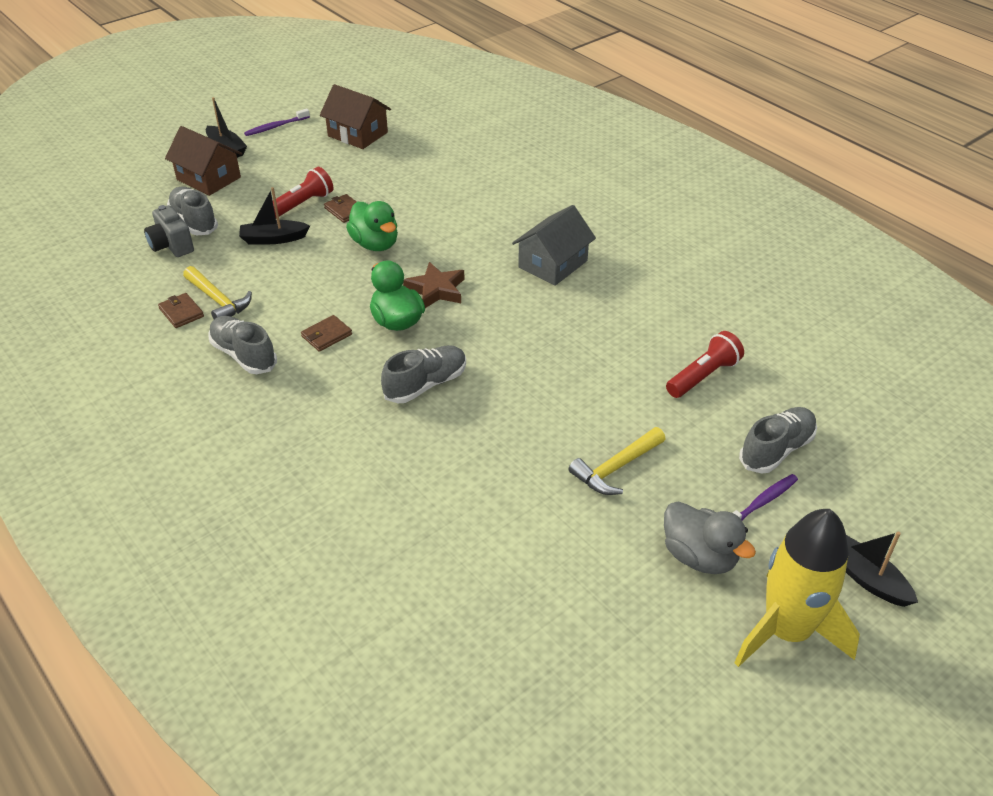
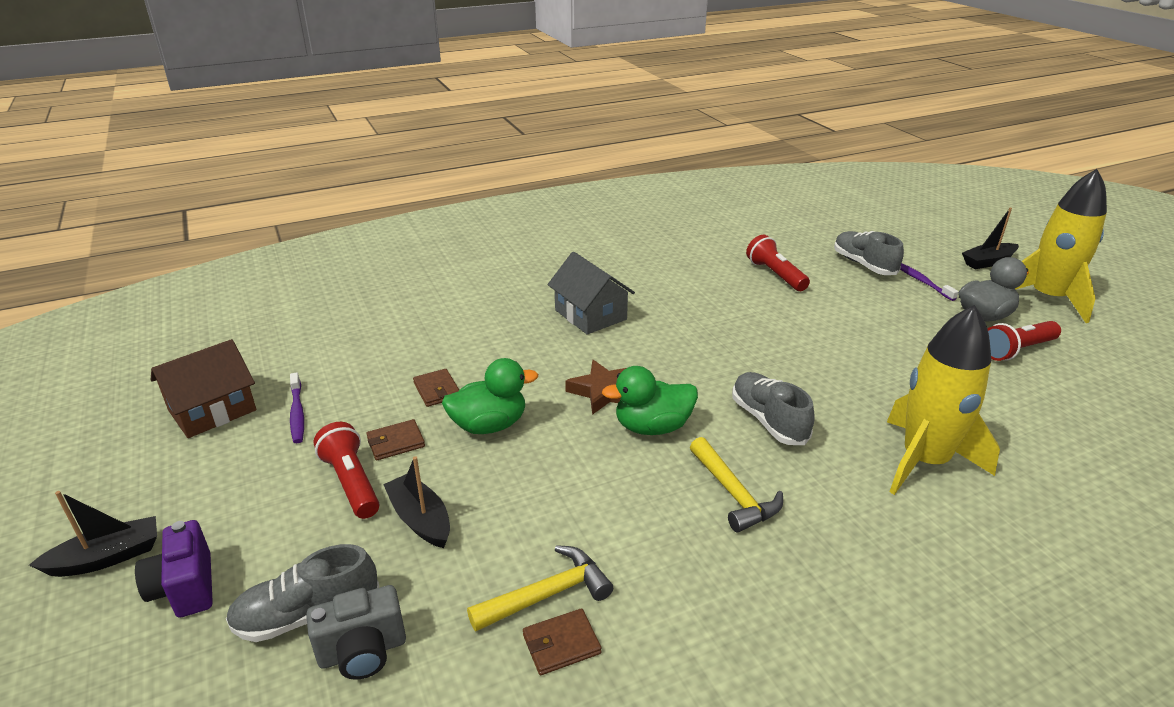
camera: 75 degrees left, 10 degrees down
brown house [165,126,242,196] -> purple camera [135,520,213,618]
grey shoe [209,316,277,374] -> none
black boat [239,187,310,244] -> black boat turned 135 degrees clockwise [383,456,450,548]
purple toothbrush [244,109,310,136] -> purple toothbrush moved to [290,373,304,443]
brown wallet [301,315,352,352] -> brown wallet moved to [413,369,459,407]
yellow hammer [569,427,665,495] -> yellow hammer moved to [690,437,783,533]
none -> yellow rocket [887,305,1000,495]
none -> red flashlight [987,321,1061,361]

